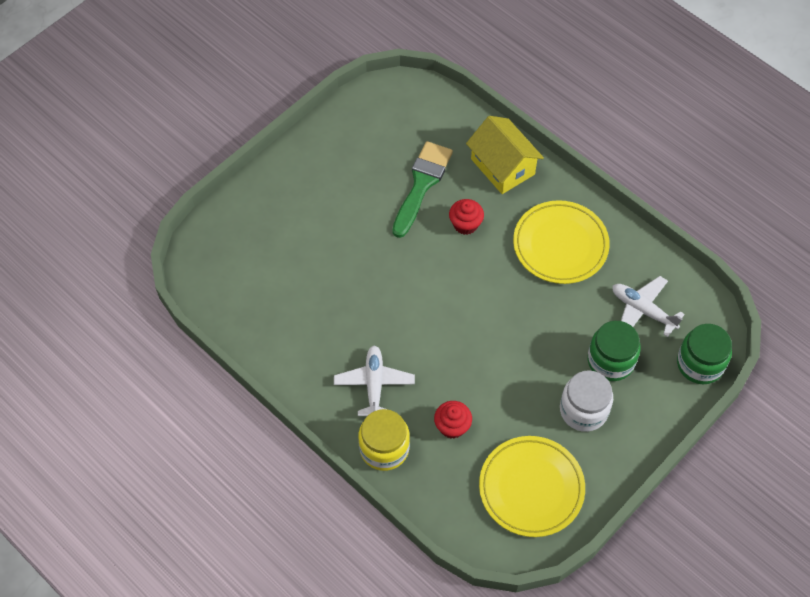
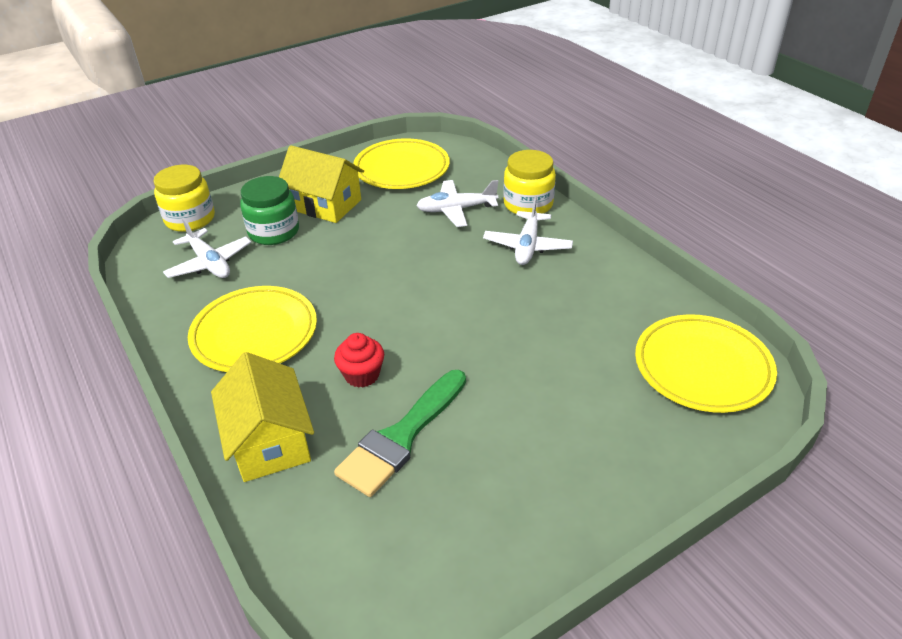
camera: 165 degrees left, 20 degrees down
red cupcake [434,401,472,439] -> white plane [416,180,498,227]
white jar [560,370,613,432] -> yellow house [279,145,364,223]
green jar [677,324,732,384] -> yellow jar [153,165,215,232]
none -> yellow plate [635,314,777,413]

